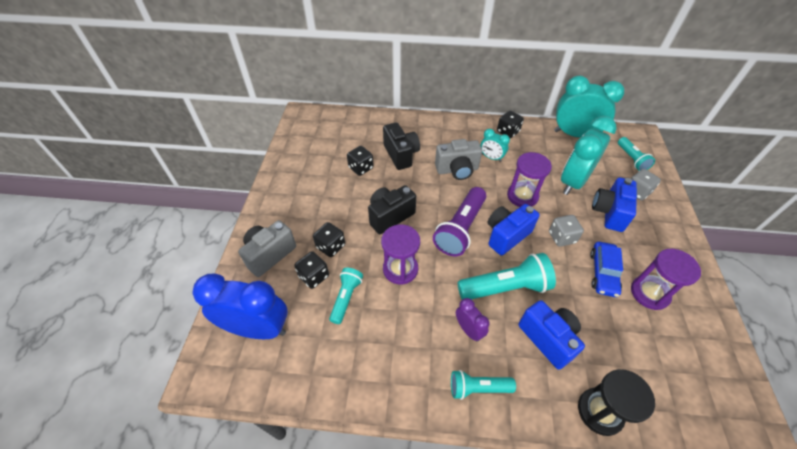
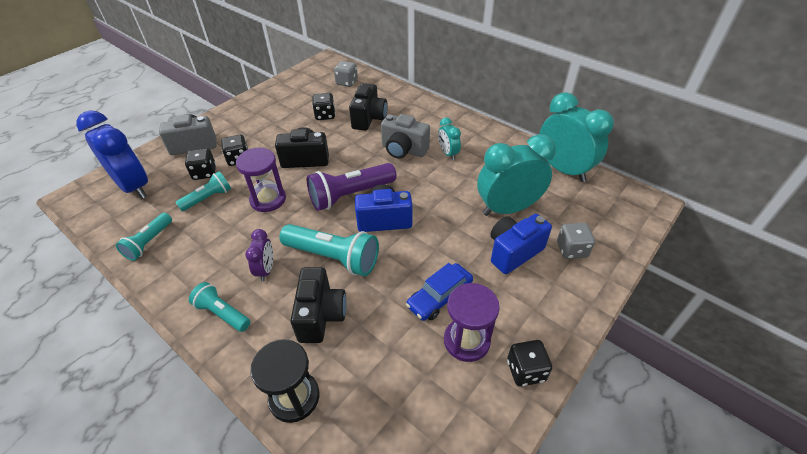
camera: 35 degrees right, 5 degrees down
black dice [497,111,524,138] -> black dice moved to [507,340,553,387]
purple hourglass [507,152,552,207] -> none
blue camera [518,300,585,370] -> black camera [290,267,347,343]
grey dice [549,215,584,247] -> grey dice moved to [334,61,358,87]
turquoise flashlight [618,137,655,171] -> turquoise flashlight moved to [116,213,172,261]

